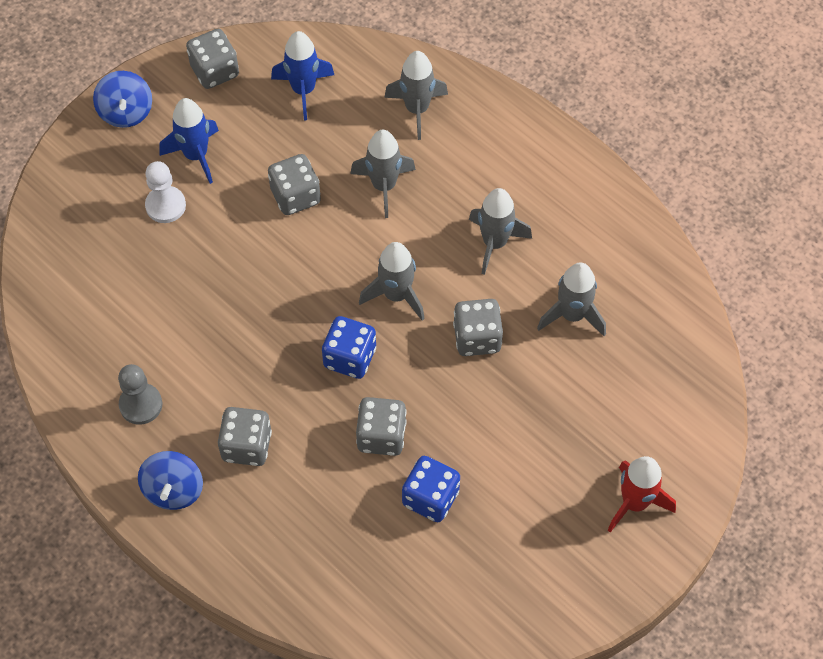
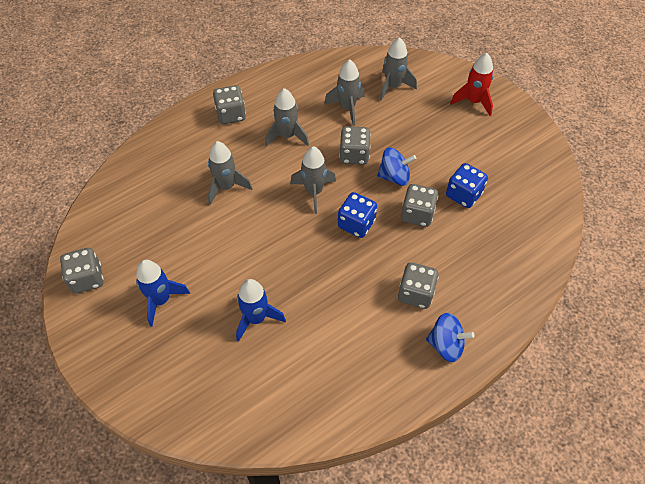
camera: 80 degrees left, 5 degrees down
blue spinning top [93,71,152,128] -> blue spinning top moved to [377,148,416,186]
grey pawn [118,364,162,425] -> none
white pawn [145,161,186,223] -> none
grey dice [268,154,321,215] -> grey dice moved to [213,85,246,124]
blue rocket [271,31,334,121] -> blue rocket moved to [236,279,286,342]
grey rocket [384,51,448,140] -> grey rocket moved to [380,37,417,101]

